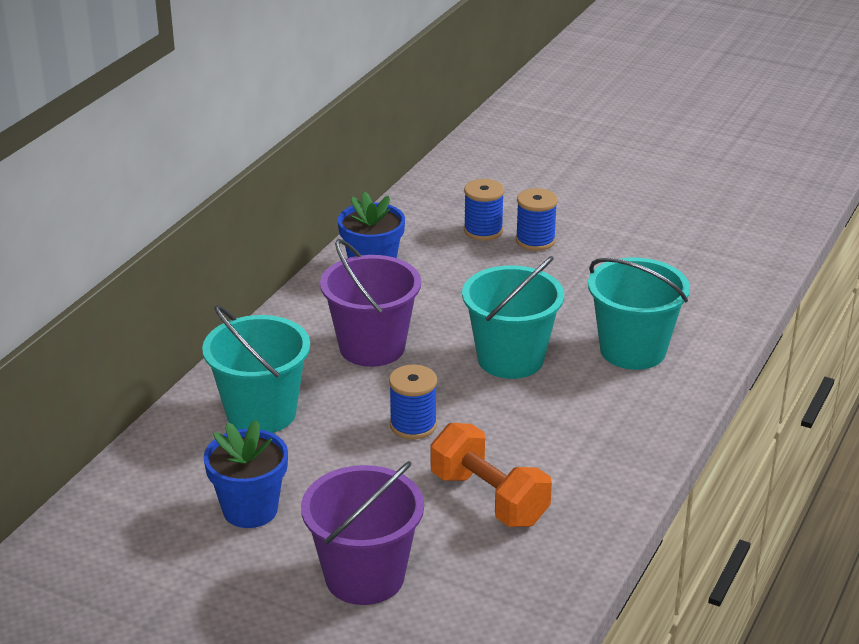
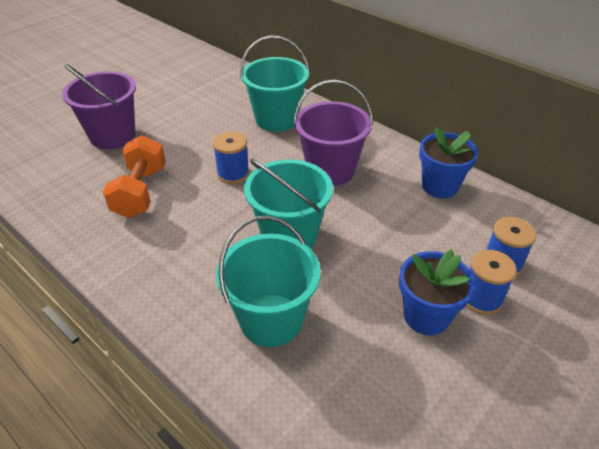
camera: 105 degrees right, 10 degrees up
blue flower pot [204,420,288,528] -> blue flower pot moved to [399,249,475,335]
orange dumbbell [431,423,552,527] -> orange dumbbell turned 60 degrees counterclockwise [103,135,166,218]

